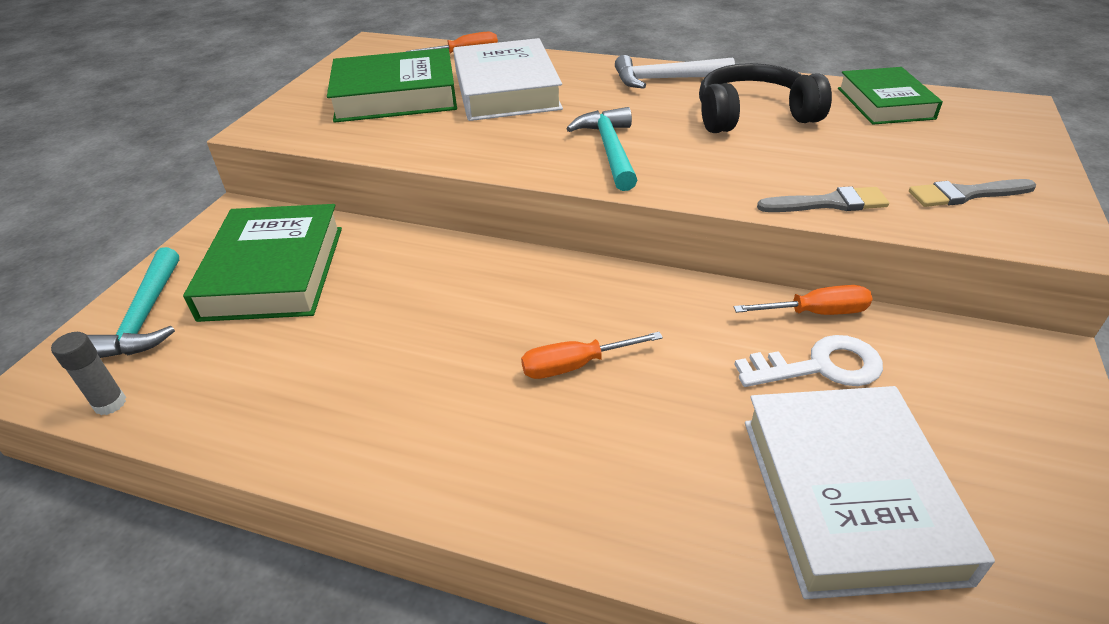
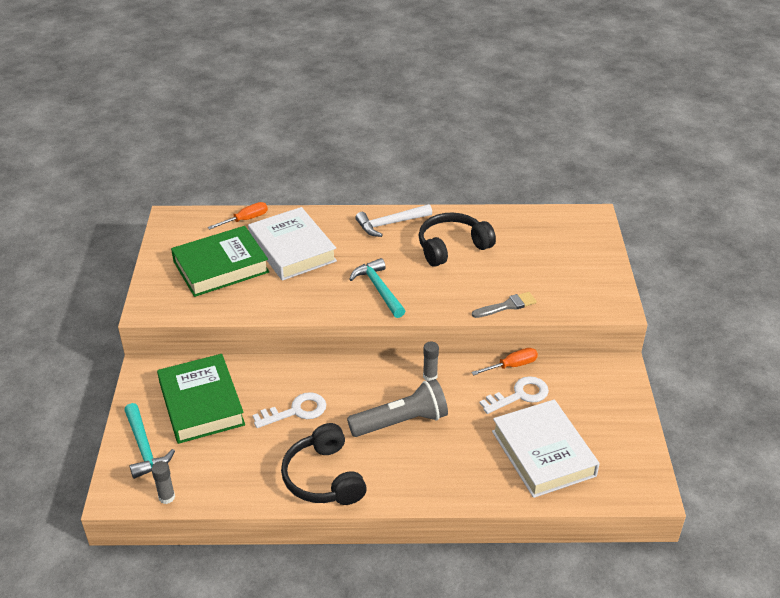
camera: 20 degrees left, 0 degrees up
orange screwdriver [521,332,663,379] -> grey flashlight [347,379,448,437]
green book [838,67,943,125] -> none
grey brush [909,179,1036,207] -> none
none -> white key [252,392,326,428]
none -> black headphones [281,423,367,505]
none -> grey glue stick [423,342,439,381]

